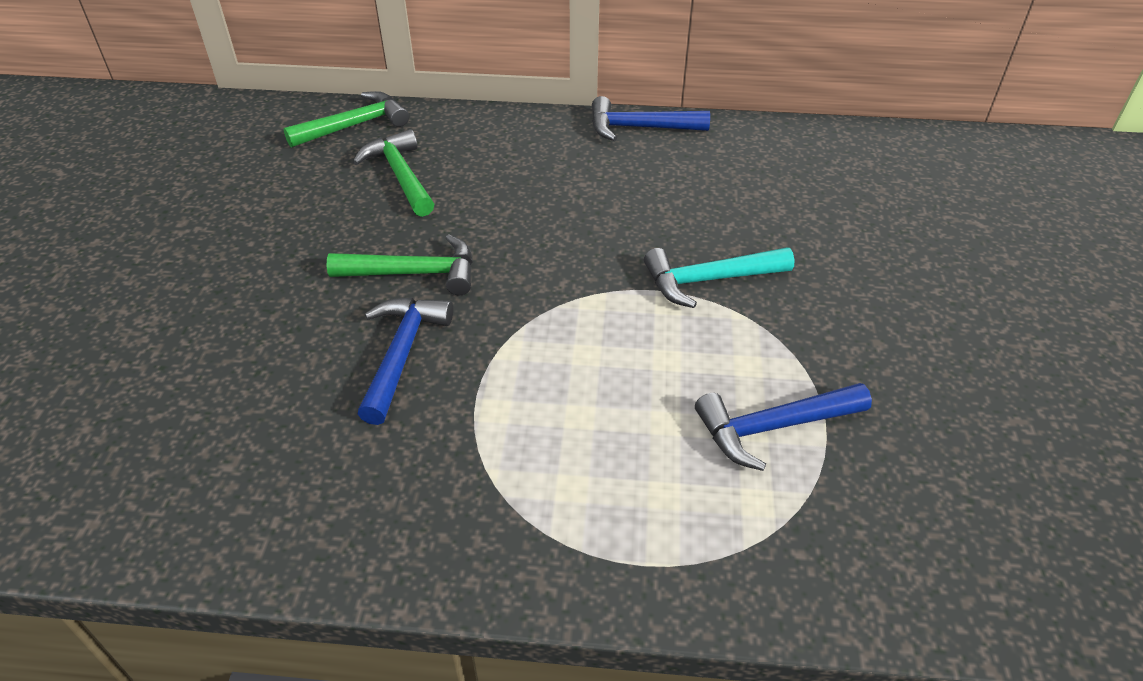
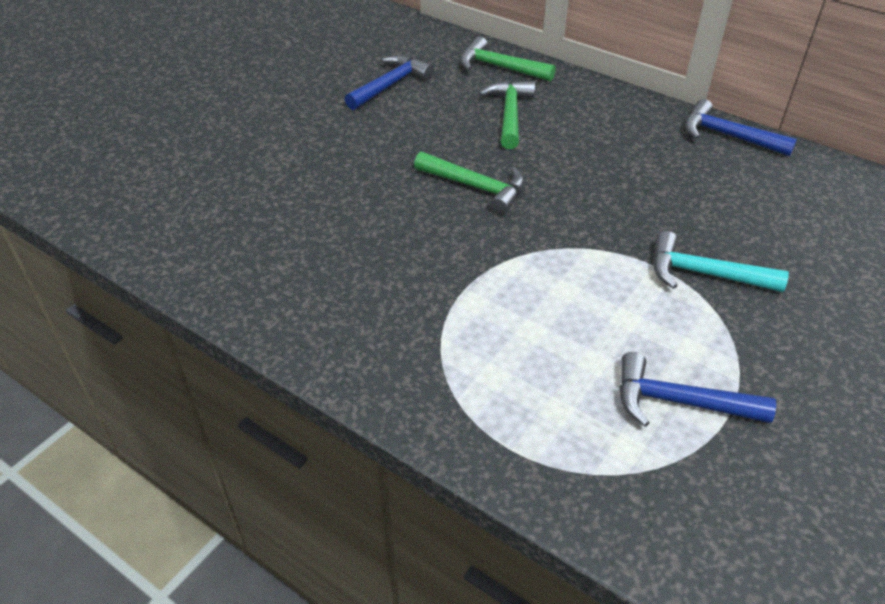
camera: 30 degrees right, 0 degrees up
green hammer [283,91,409,148] -> green hammer turned 150 degrees counterclockwise [461,36,556,82]
blue hammer [358,298,453,425] -> blue hammer moved to [345,55,434,110]

